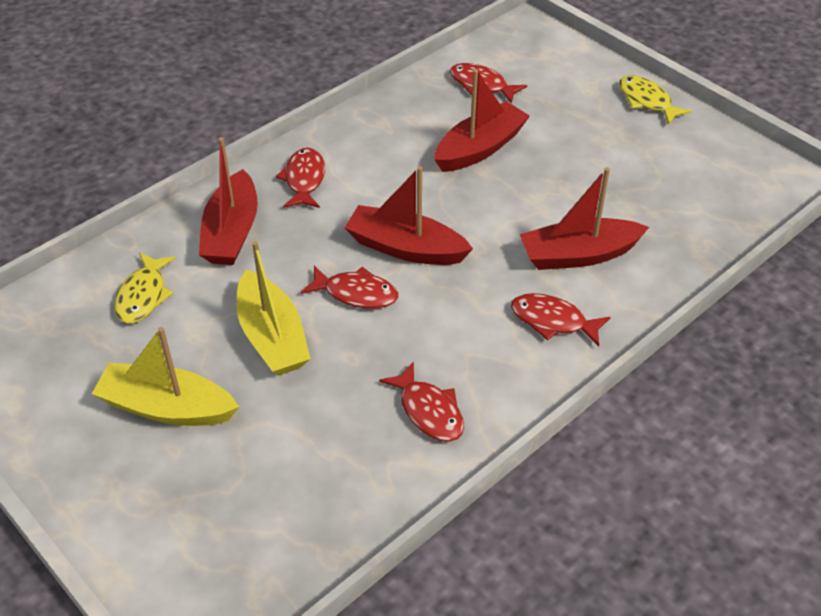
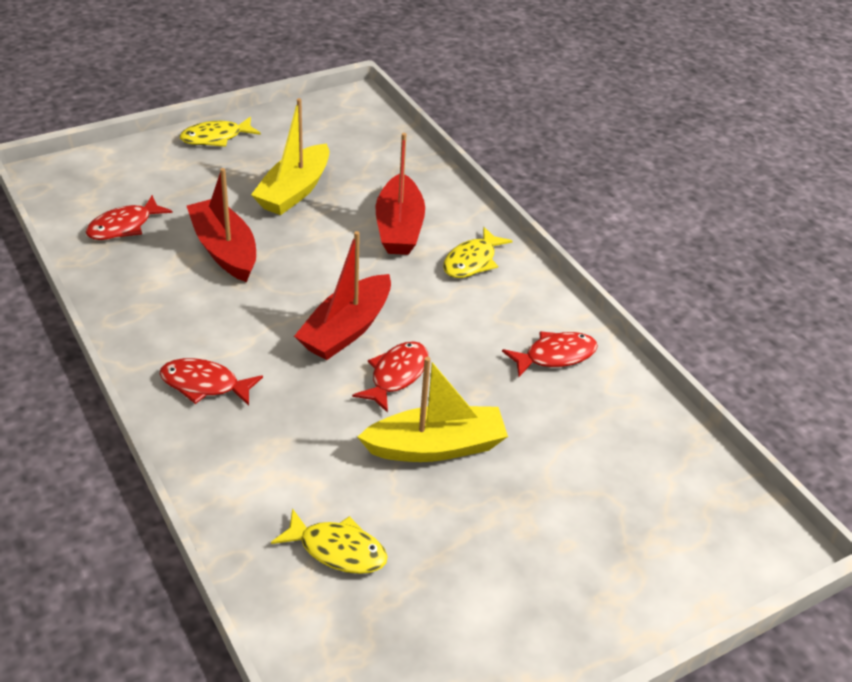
camera: 80 degrees left, 5 degrees down
yellow boat [92,327,239,426] -> yellow boat moved to [251,98,330,215]
red boat [199,137,258,265] -> none
red fish [511,293,610,346] -> yellow fish [443,227,512,278]

